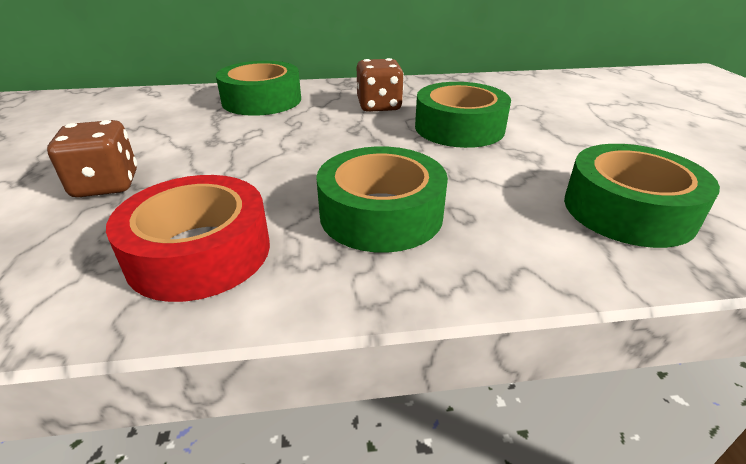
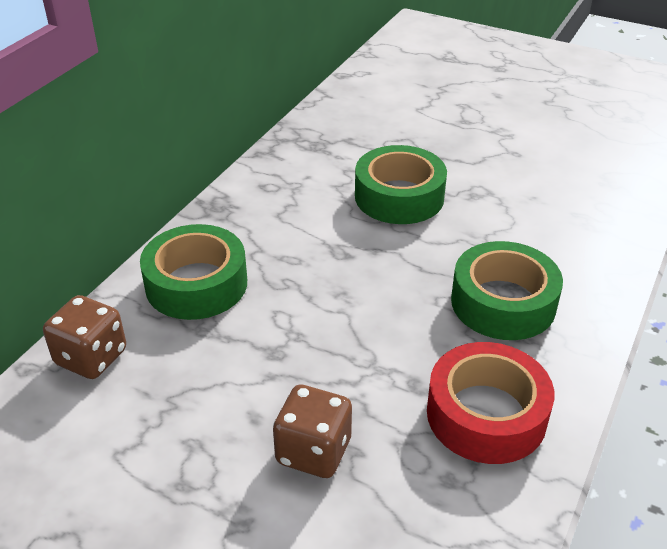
camera: 55 degrees left, 5 degrees up
brown dice [357,58,404,112] -> brown dice moved to [43,295,126,379]
green tape [564,144,720,248] -> none

